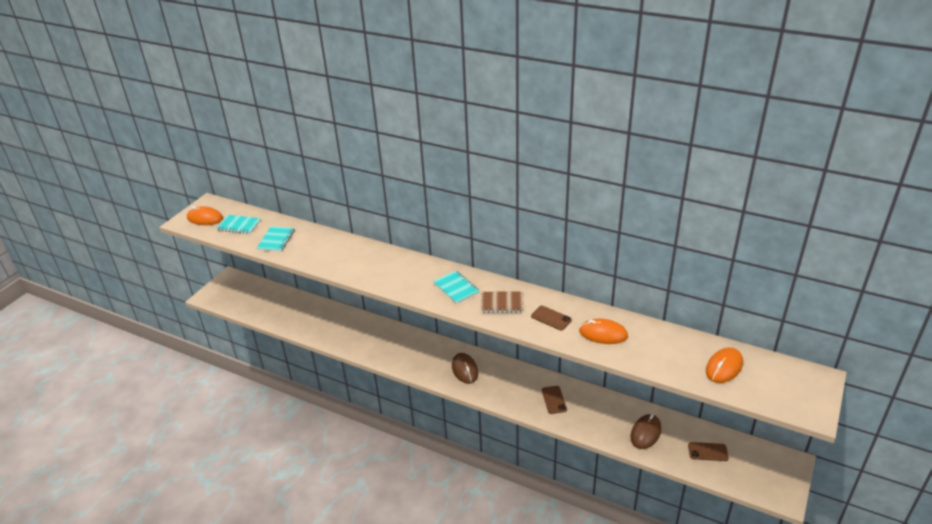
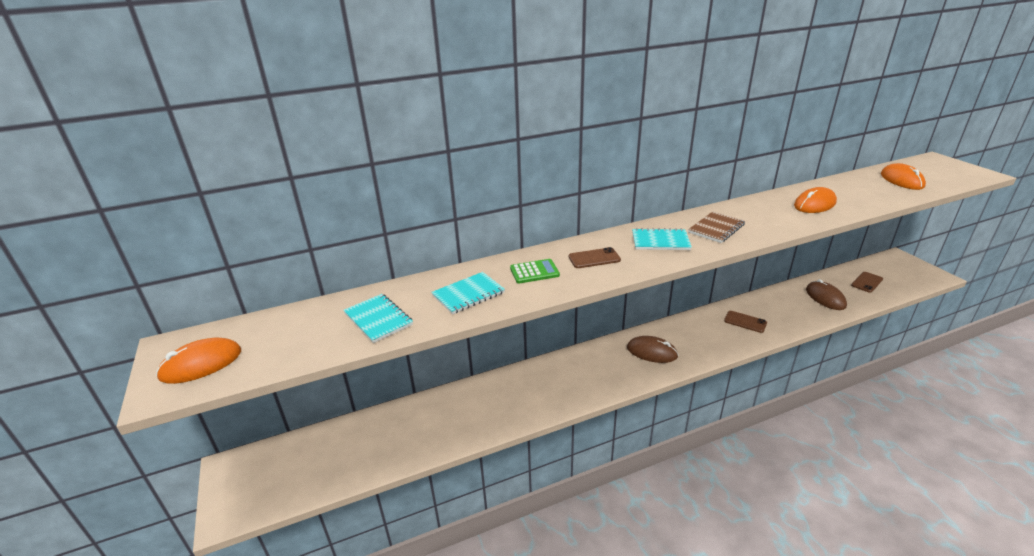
camera: 50 degrees left, 5 degrees down
turquoise notebook [216,215,261,234] -> turquoise notebook moved to [431,272,505,314]
brown phone [531,305,572,331] -> brown phone moved to [568,247,621,268]
none -> green calculator [510,259,560,283]

